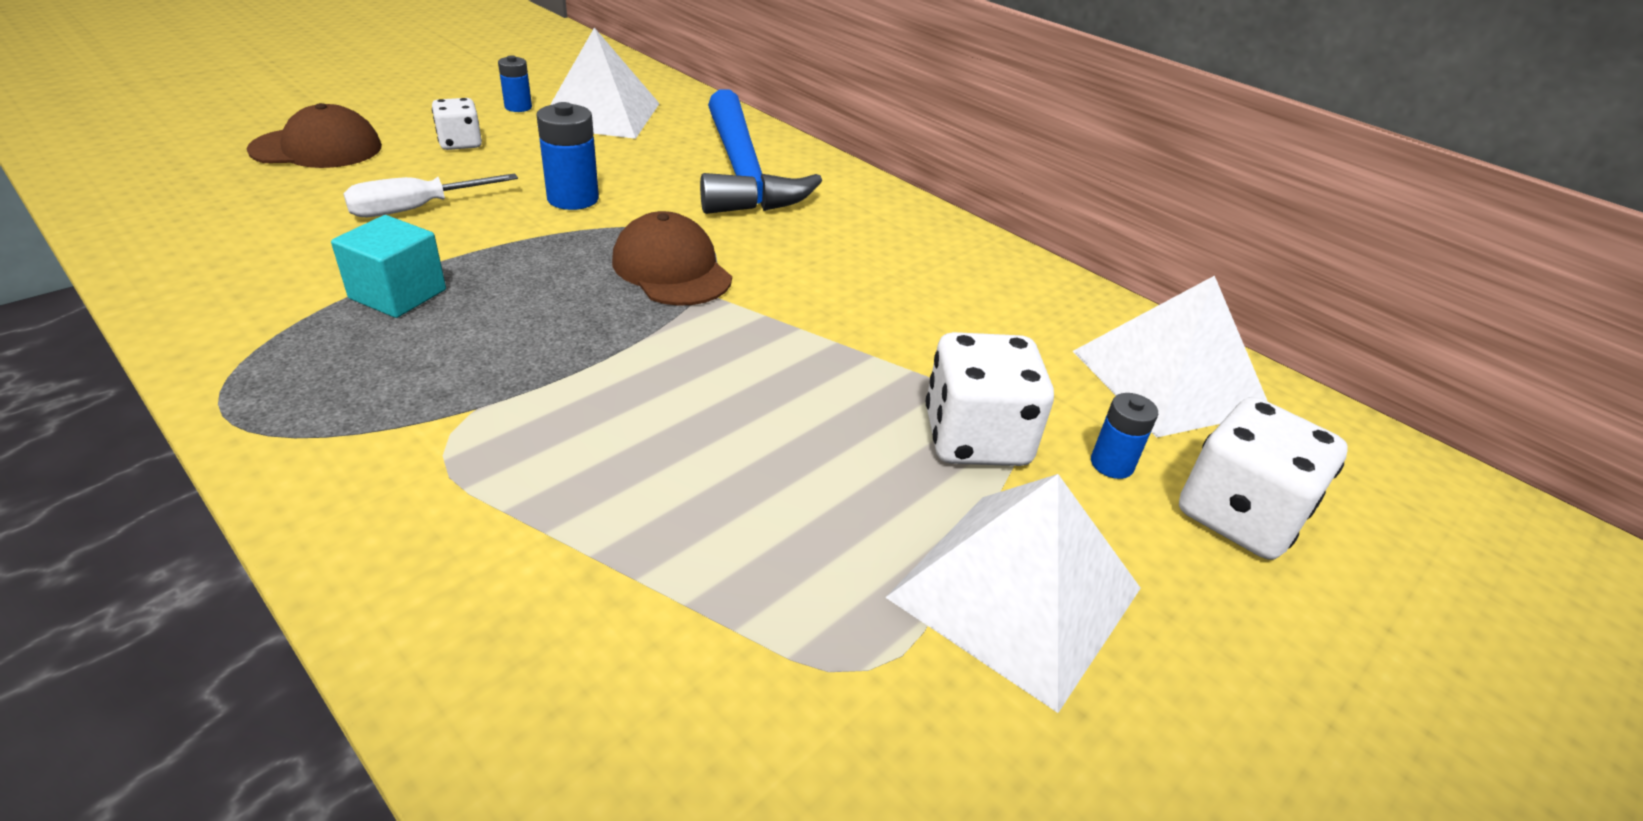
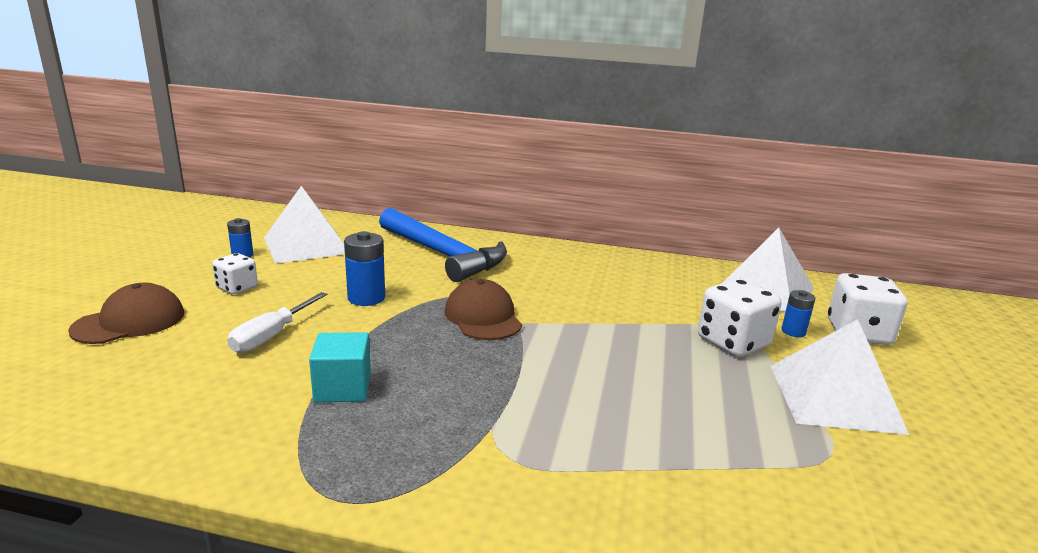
camera: 30 degrees left, 15 degrees down
brown cap [612,211,732,306] -> brown cap turned 45 degrees clockwise [444,279,522,340]

